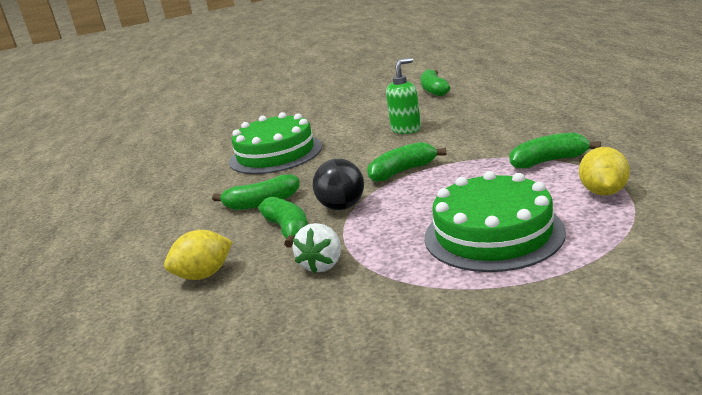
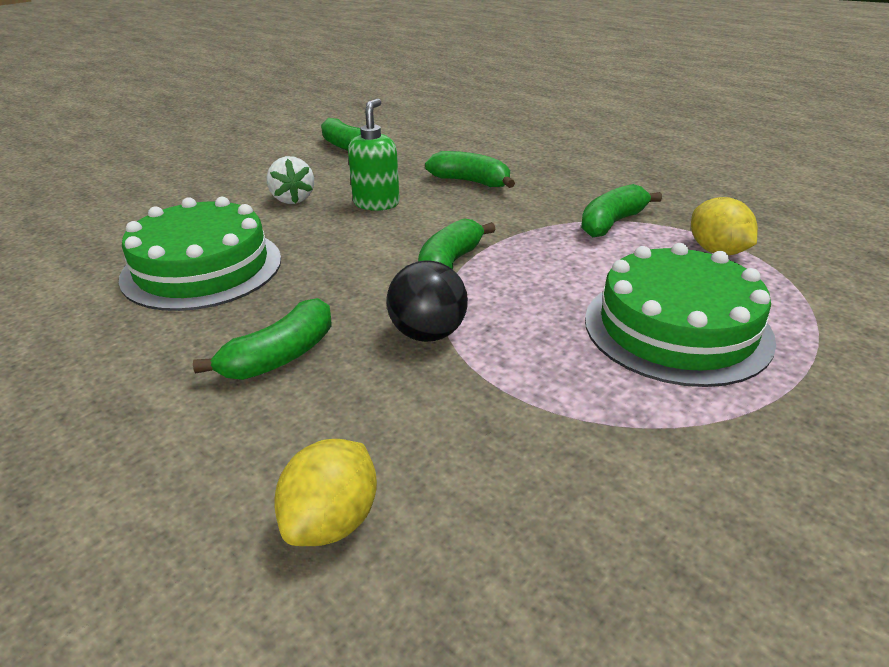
camera: 40 degrees left, 10 degrees up
green banana [258,196,308,248] -> green banana moved to [425,151,515,188]
white strawberry [293,223,341,273] -> white strawberry moved to [267,156,314,204]

